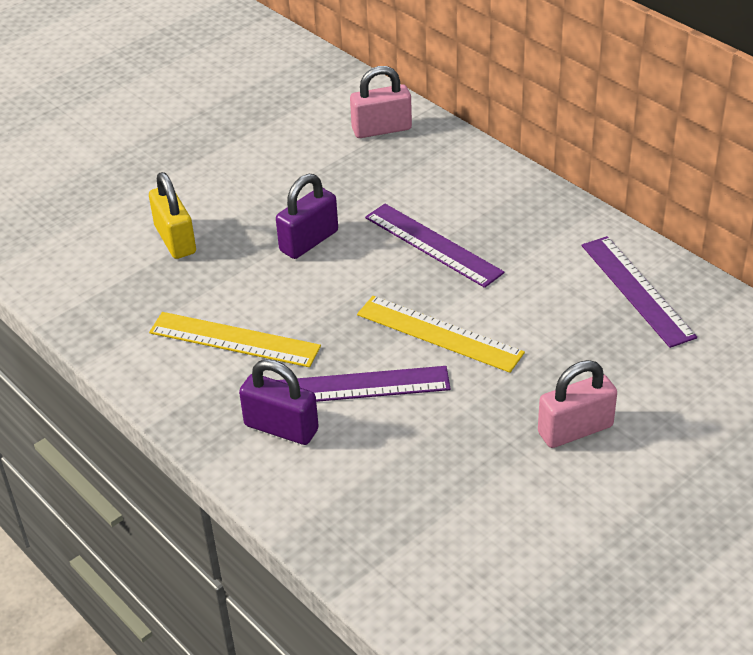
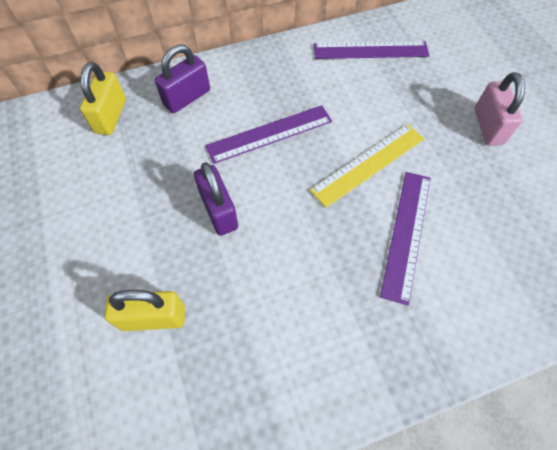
camera: 70 degrees left, 20 degrees up
yellow ruler [149,312,321,367] -> none
purple padlock [239,359,319,445] -> purple padlock moved to [155,44,210,113]
pink padlock [350,66,412,138] -> yellow padlock [80,62,126,135]

